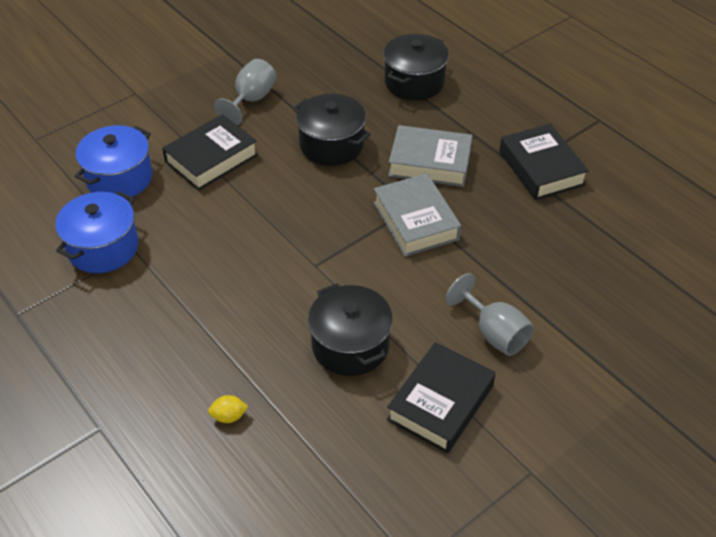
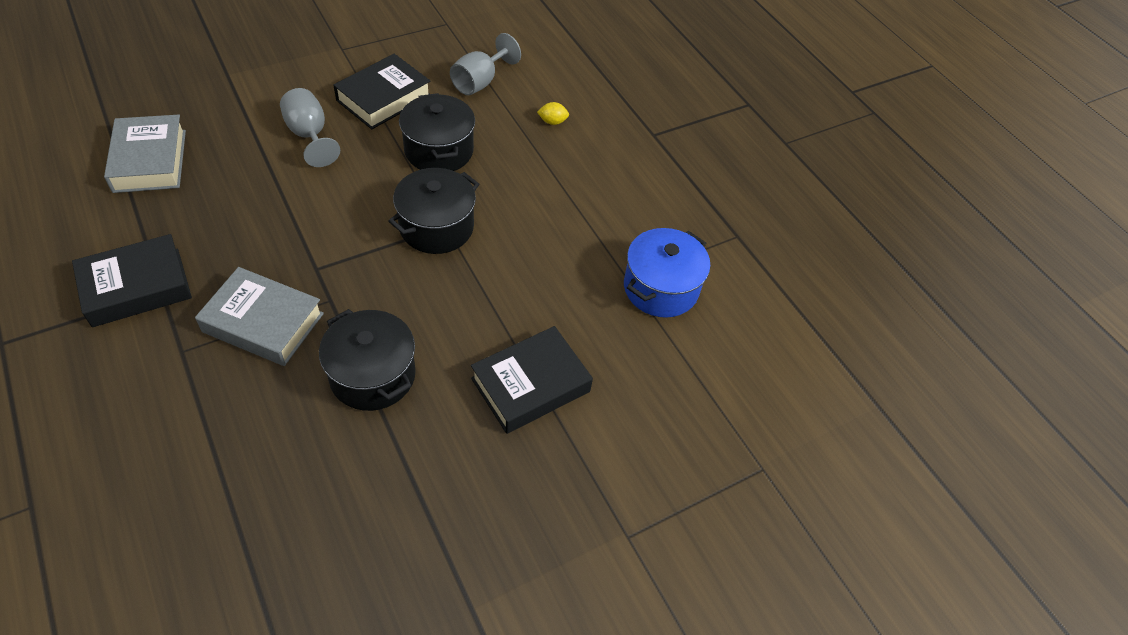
camera: 175 degrees left, 5 degrees up
blue pot [75,125,153,197] -> none
grey goblet [214,59,276,125] -> grey goblet moved to [450,33,521,95]
grey book [373,173,461,257] -> grey book moved to [104,115,186,193]
black pot [383,34,449,100] -> black pot moved to [388,168,479,254]
black book [499,124,589,200] -> black book turned 75 degrees clockwise [72,234,192,327]

